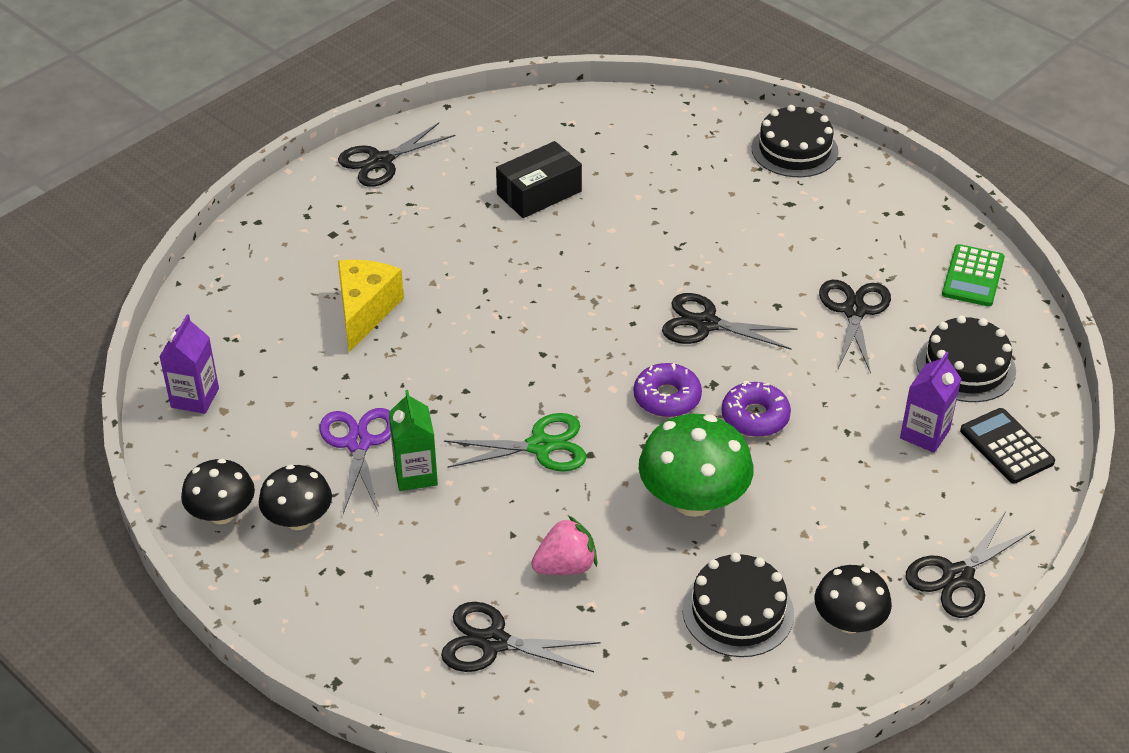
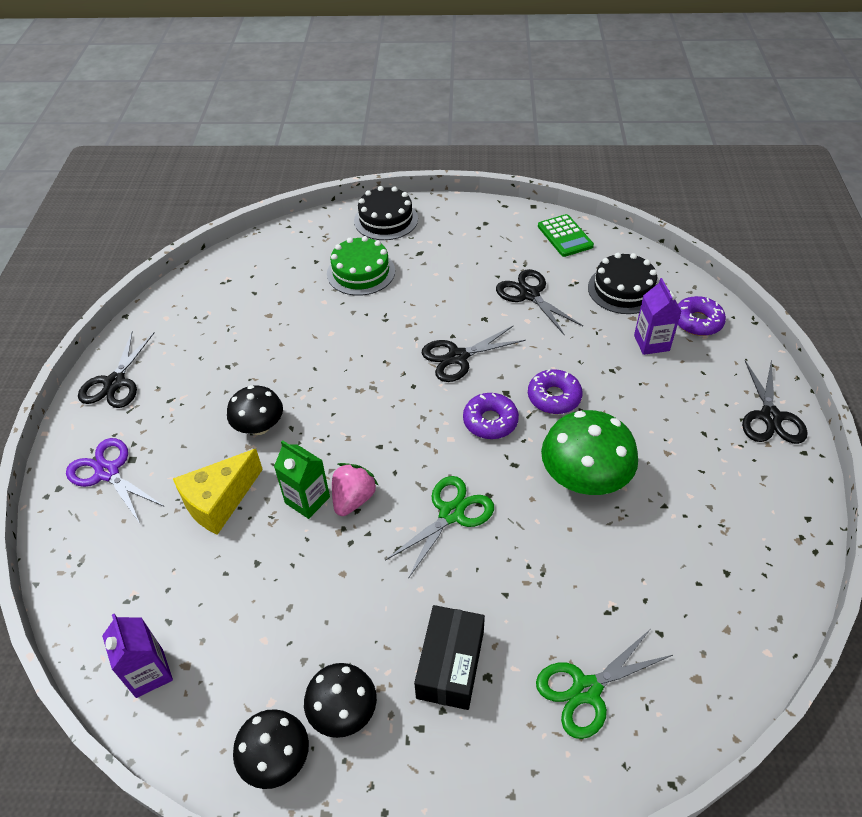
camera: 40 degrees left, 5 degrees up
purple scissors [320,408,391,514] -> purple scissors moved to [66,438,165,522]
yellow cheese [338,260,404,352] -> yellow cheese turned 105 degrees counterclockwise [173,449,263,535]
green carton [389,390,438,491] -> green carton moved to [274,440,330,519]
black scissors [441,602,601,672] -> green scissors [536,630,673,739]
black box [496,141,582,218] -> black box moved to [414,605,485,710]
pink strawberry [531,515,598,575] -> pink strawberry moved to [332,463,378,516]
black cake [682,553,794,657] -> none
black mushroom [814,565,892,633] -> black mushroom moved to [227,385,283,435]
black calculator [960,408,1055,484] -> purple donut [678,296,726,336]
none -> green cake [327,236,395,296]

